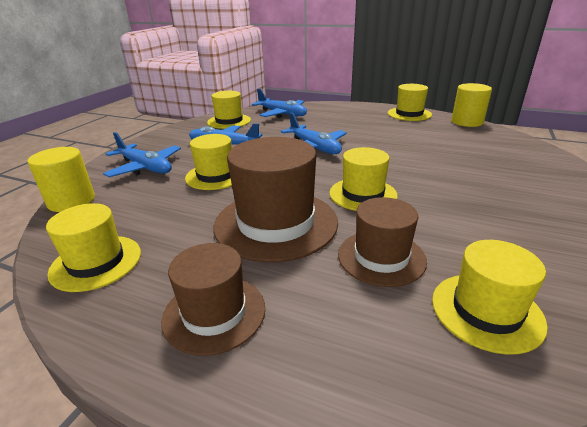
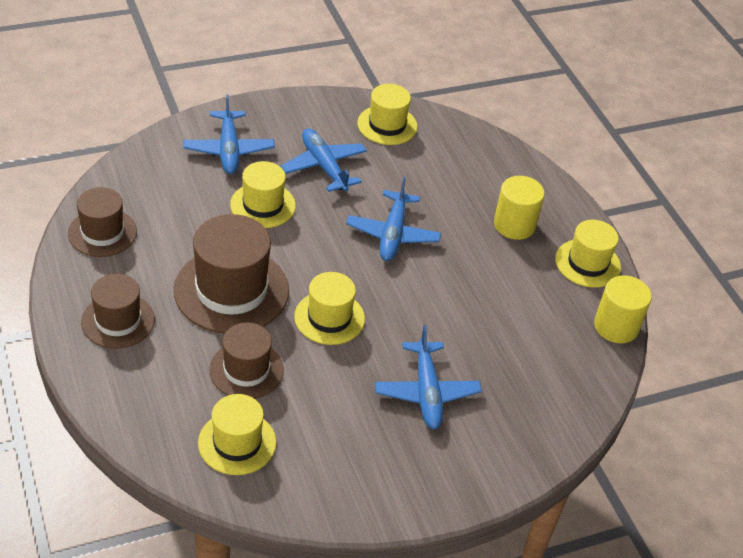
camera: 40 degrees right, 15 degrees up
yellow cylinder [27,147,95,212] -> yellow cylinder moved to [494,176,545,240]
yellow hat [46,203,141,292] -> brown hat [68,187,137,257]
blue plane [252,89,307,118] -> blue plane moved to [375,325,482,429]

